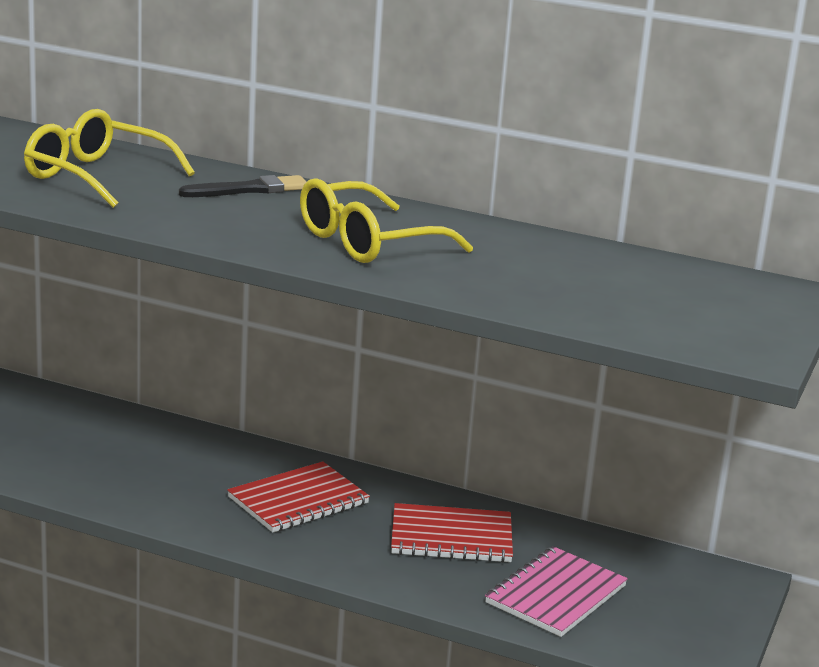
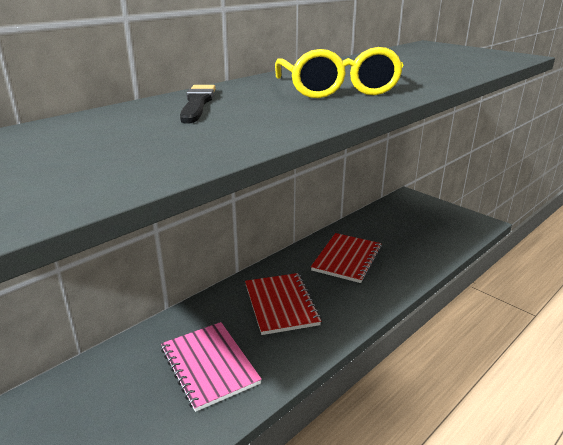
camera: 65 degrees left, 5 degrees up
yellow glasses [24,109,195,208] -> none
pink notebook [485,546,628,637] -> pink notebook moved to [161,322,262,412]

